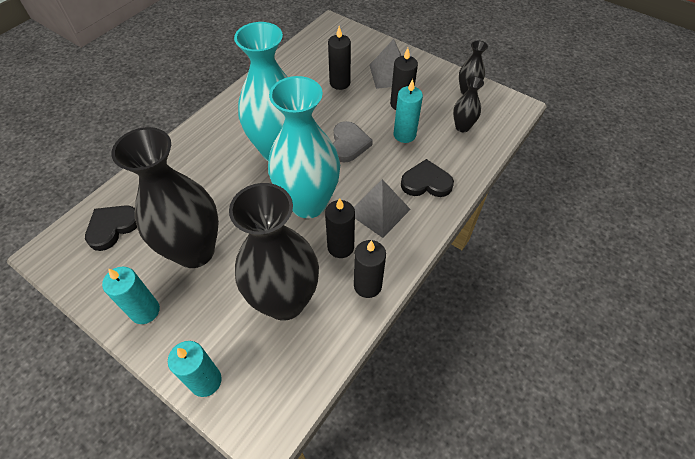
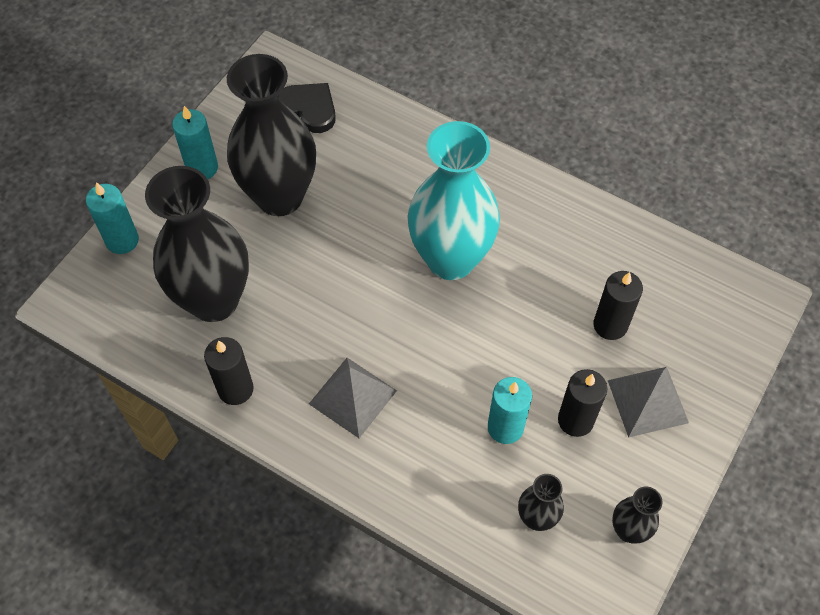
camera: 85 degrees right, 5 degrees up
turquoise vase [268,76,340,218] -> none
black candle [325,198,355,258] -> none
grey heart [333,121,373,162] -> none
black heart [401,159,454,197] -> none

